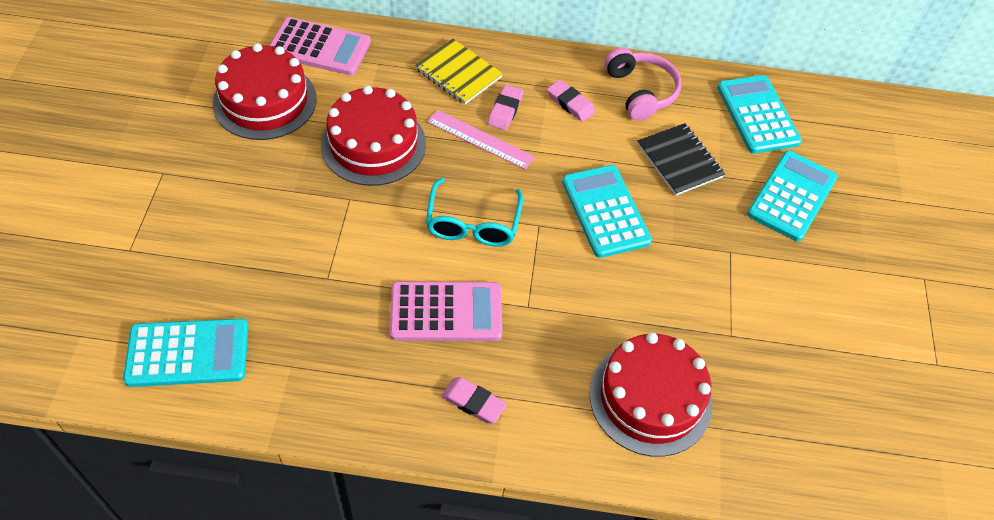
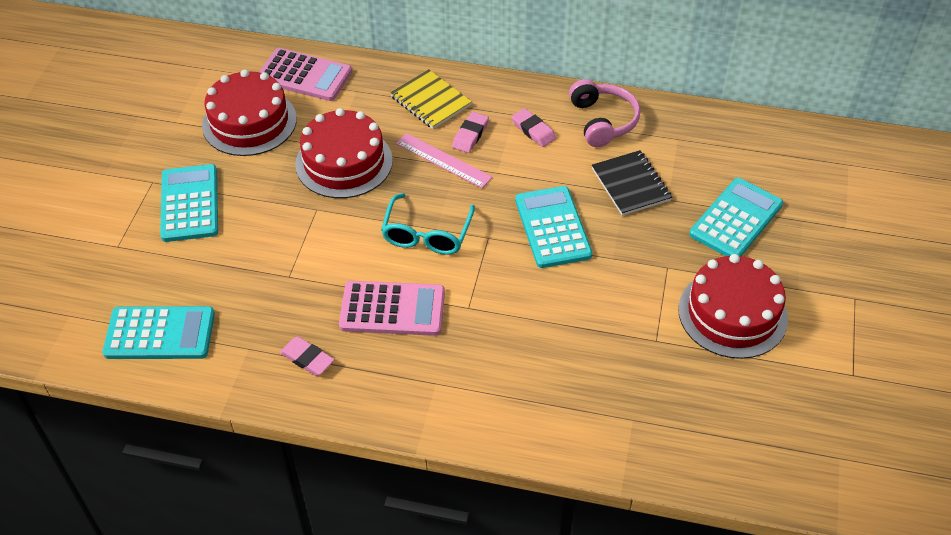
camera: 10 degrees right, 5 degrees down
pink eraser [441,377,507,423] -> pink eraser moved to [280,336,335,376]
red cake [589,333,712,457] -> red cake moved to [678,254,788,359]
turquoise calculator [717,75,802,154] -> turquoise calculator moved to [160,164,218,242]

